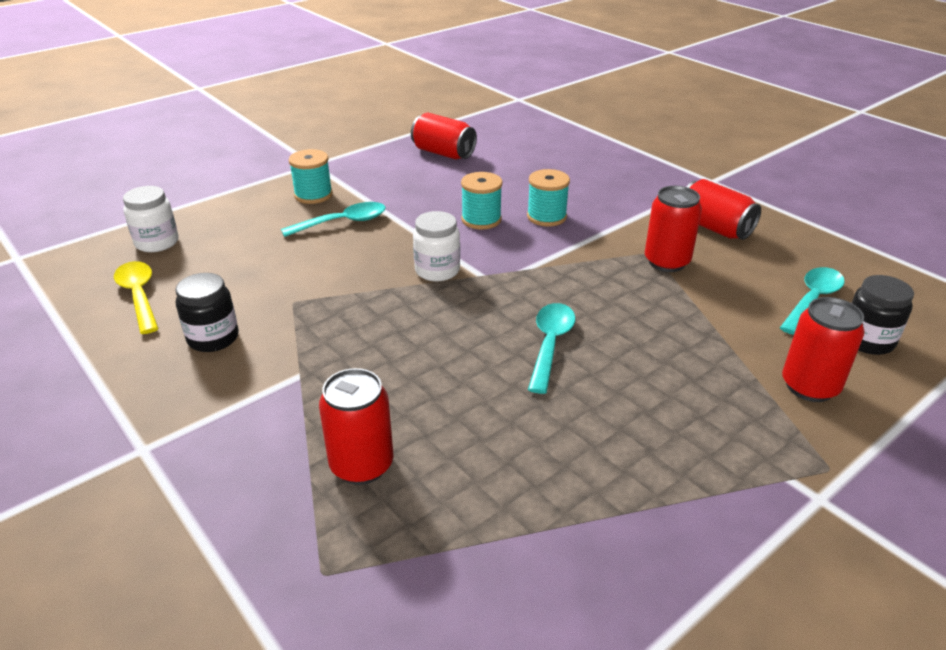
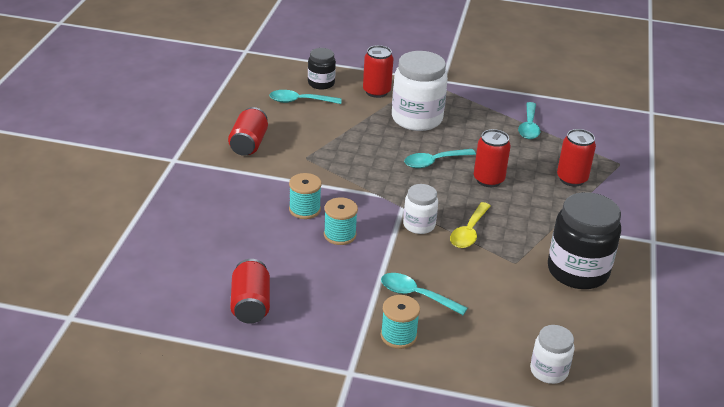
camera: 130 degrees left, 0 degrees up
yellow spoon [114,261,159,334] -> yellow spoon moved to [450,202,491,248]
black jar [175,273,239,352] -> black jar [548,192,621,289], size x1.83
red can [645,186,702,272] -> red can moved to [474,129,511,187]
none -> white jar [392,51,448,131]
none -> turquoise spoon [518,102,541,139]

